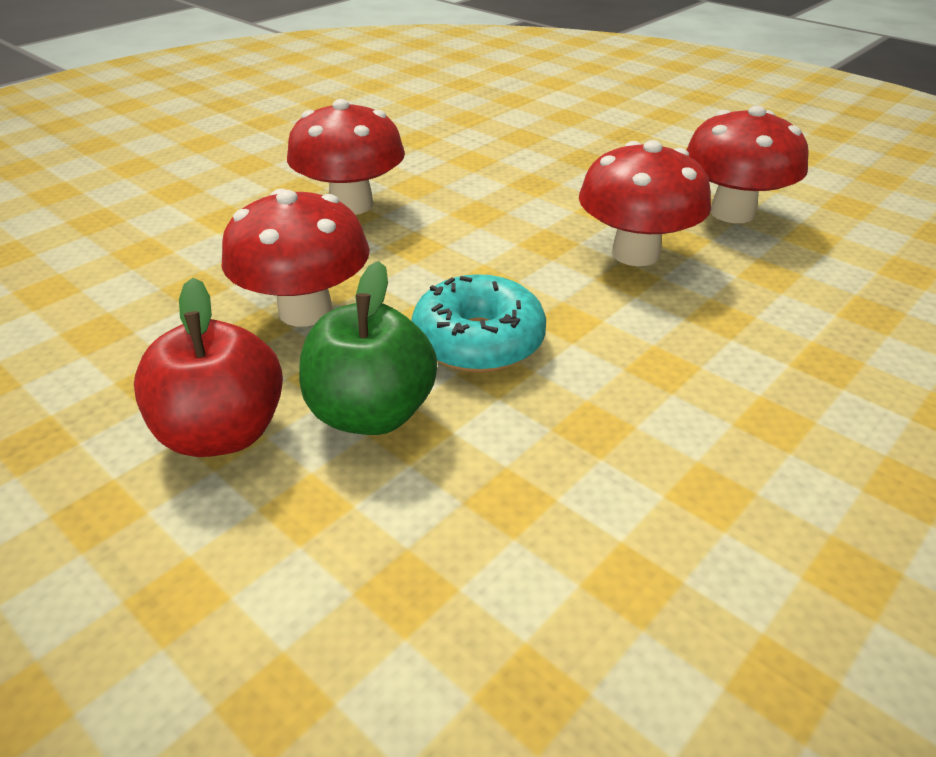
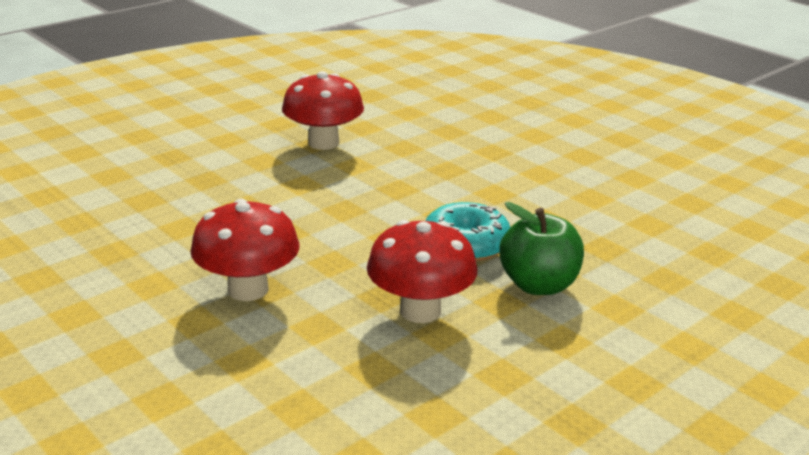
camera: 85 degrees left, 10 degrees down
red apple [134,278,283,457] -> none
red mushroom [579,140,711,266] -> none

